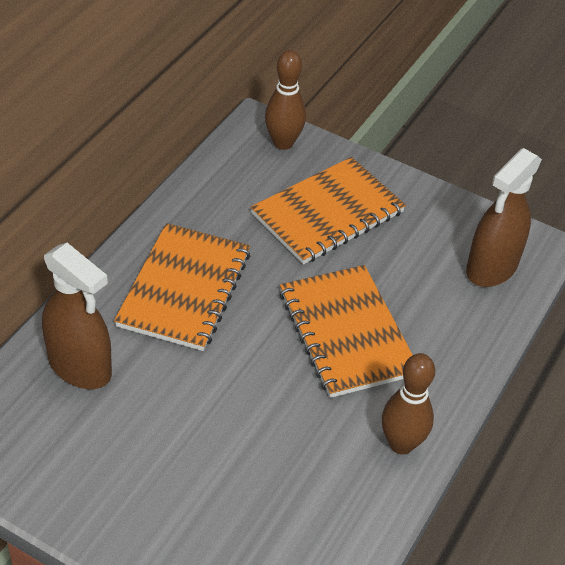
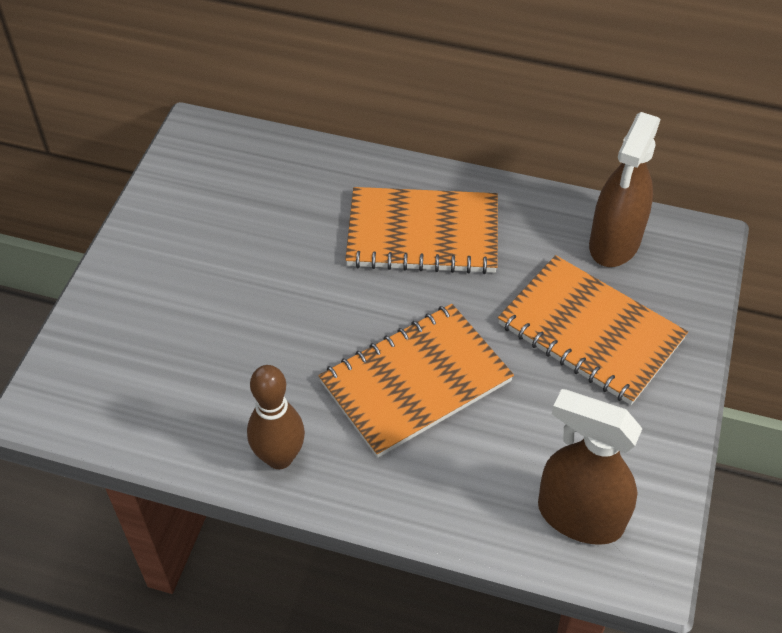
camera: 80 degrees right, 5 degrees up
brown spray bottle [42,243,112,389] -> brown spray bottle moved to [589,112,661,267]
brown bowling pin [265,50,306,150] -> none

